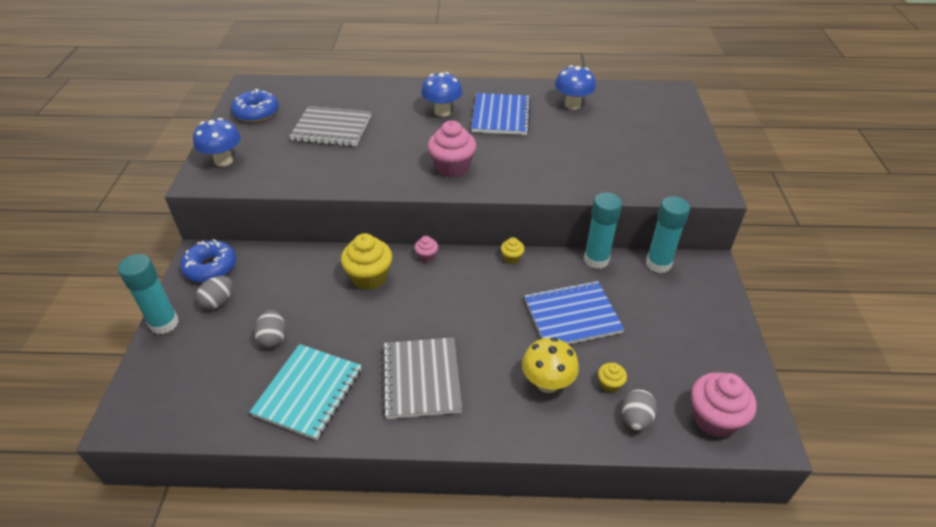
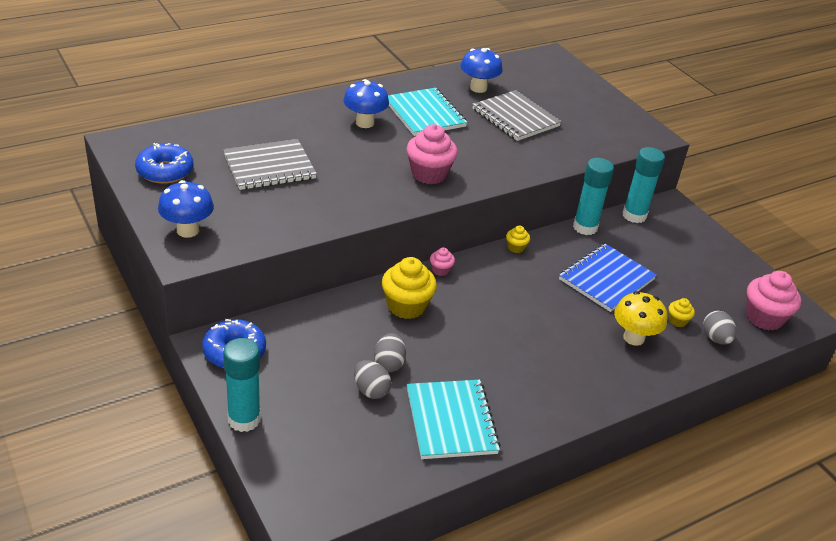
camera: 35 degrees left, 5 degrees down
grey egg [196,276,233,309] -> grey egg moved to [374,333,406,372]
grey notebook [382,337,462,419] -> grey notebook moved to [472,90,561,141]
blue notebook [471,93,531,135] -> turquoise notebook [388,88,467,136]

